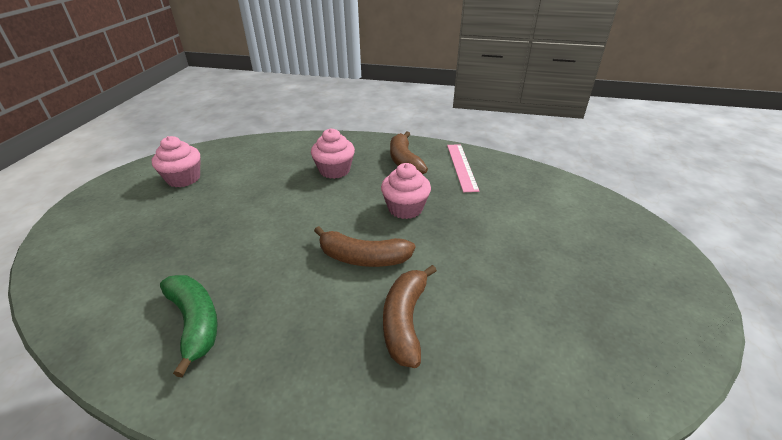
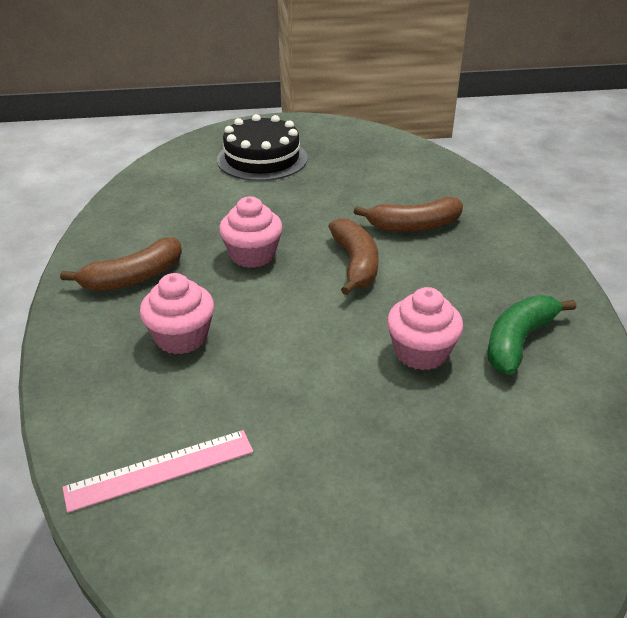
camera: 110 degrees left, 0 degrees up
pink cupcake [152,136,201,187] -> pink cupcake moved to [387,287,463,370]
pink ruler [447,144,479,192] -> pink ruler moved to [62,430,253,513]
none -> black cake [217,114,308,181]

